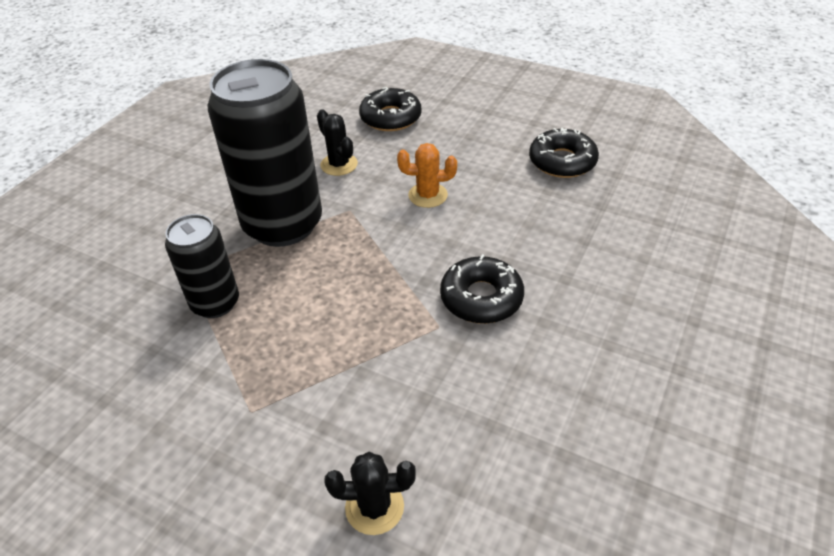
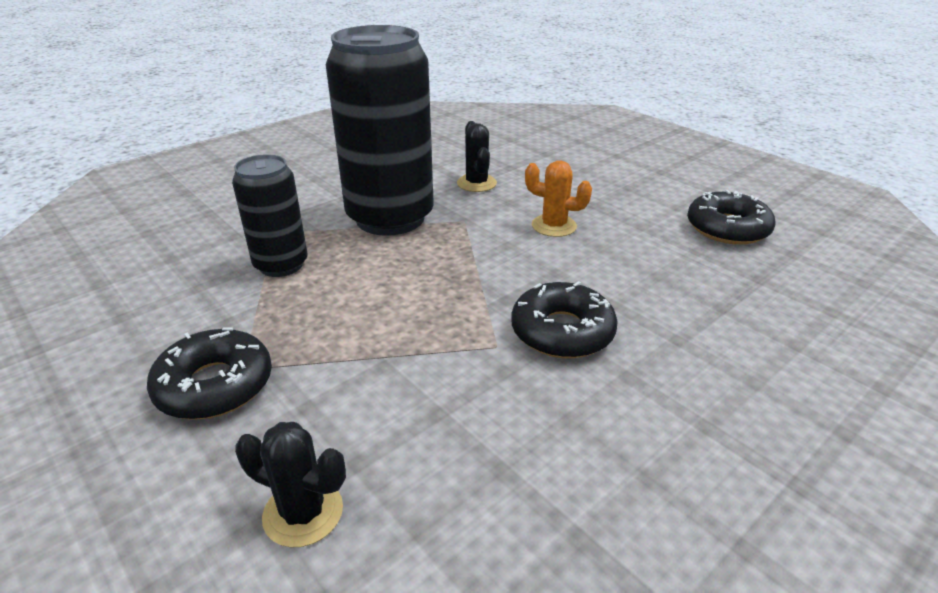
camera: 20 degrees right, 10 degrees down
black donut [359,87,422,131] -> black donut moved to [147,327,272,420]

